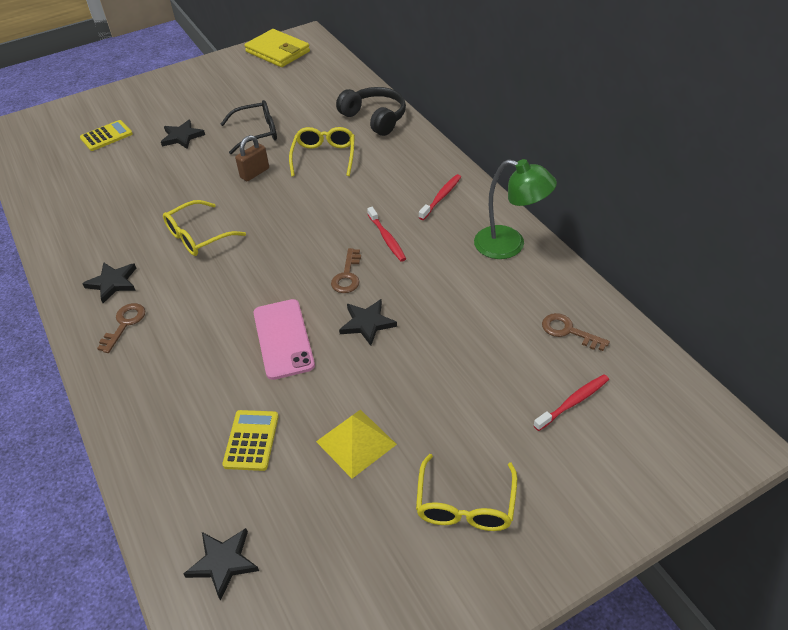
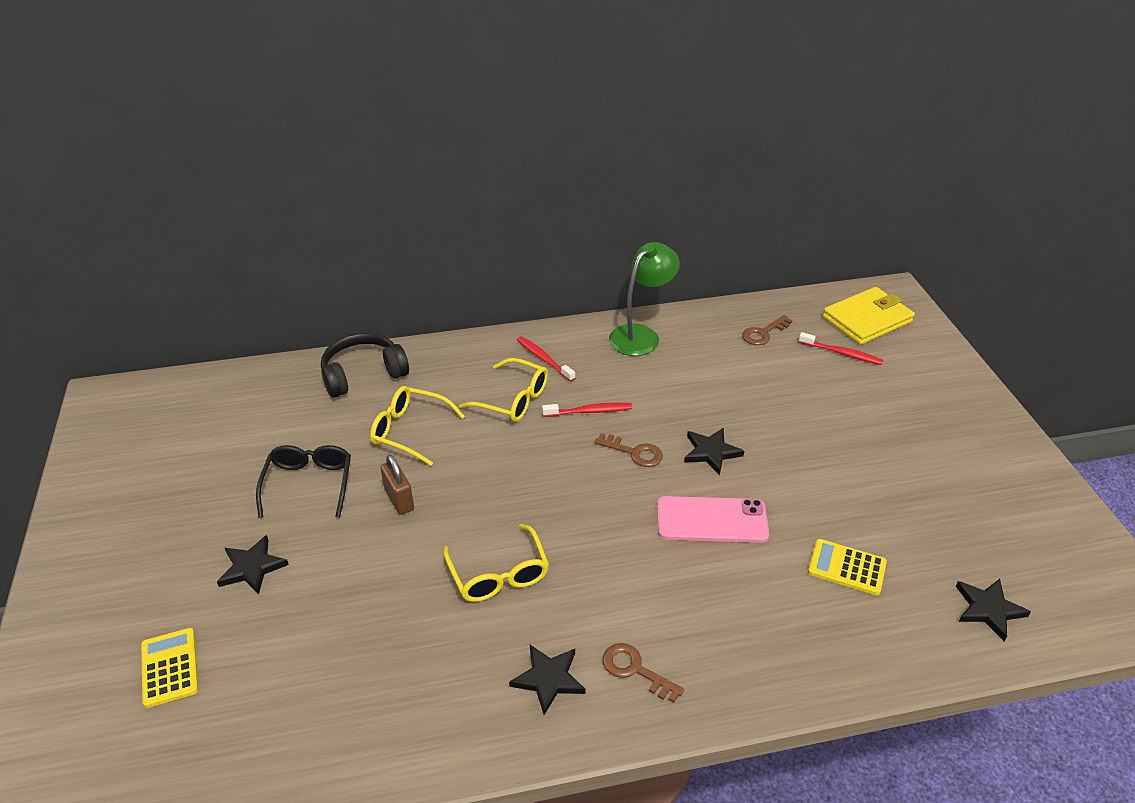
camera: 75 degrees left, 5 degrees down
yellow wallet [244,29,310,67] -> yellow wallet moved to [823,287,915,345]
yellow pyramid [316,409,397,479] -> none
yellow glasses [416,454,517,531] -> yellow glasses moved to [459,358,548,422]
red toothbrush [533,374,609,431] -> red toothbrush turned 135 degrees clockwise [799,332,883,365]

